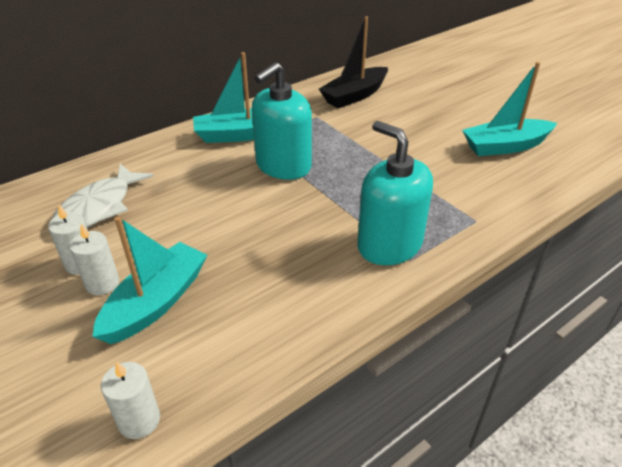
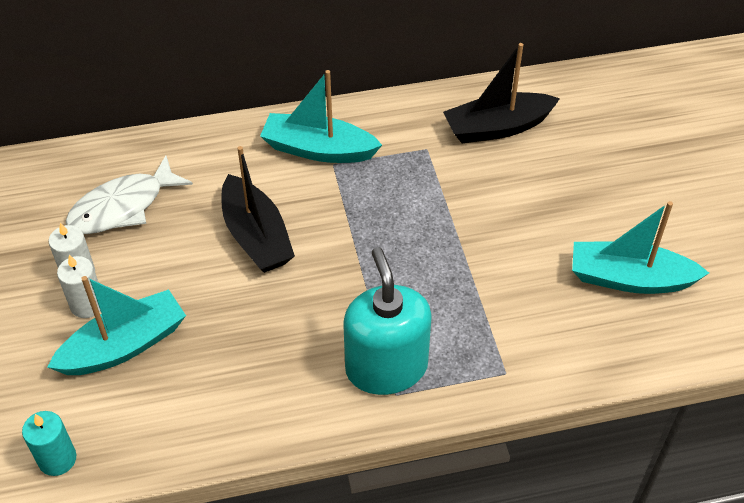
camera: 25 degrees right, 10 degrees up
white candle [101,361,160,439] -> turquoise candle [22,411,76,476]
turquoise soap dispenser [252,62,312,180] -> none
none -> black boat [221,146,295,273]

